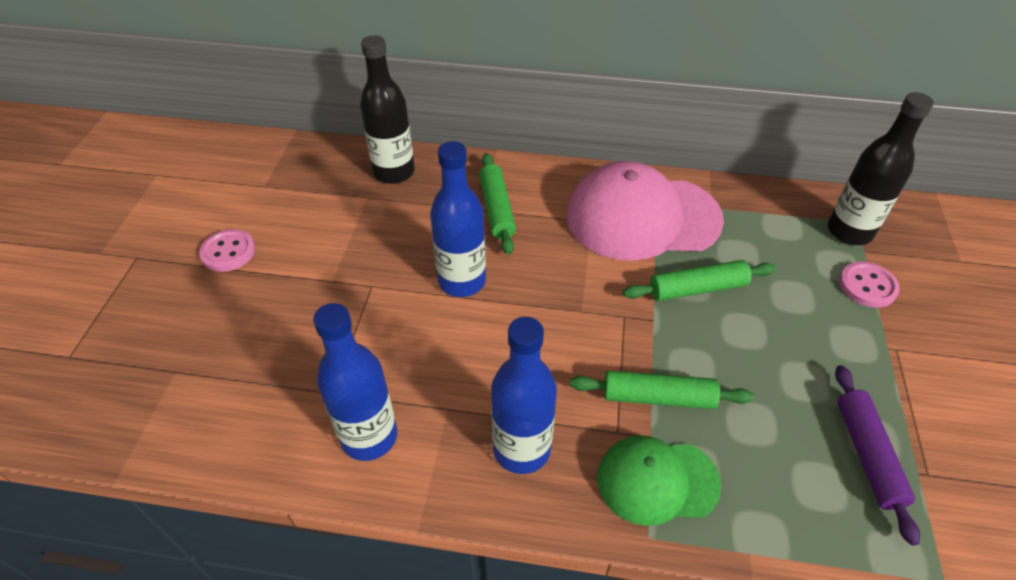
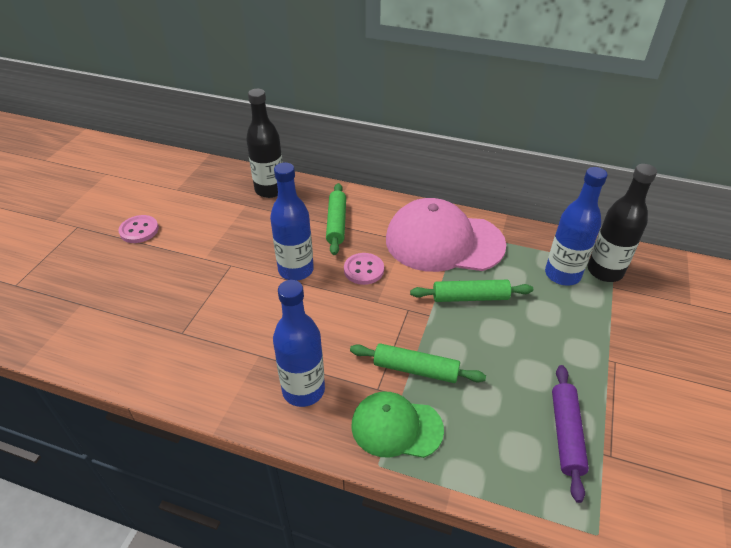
camera: 10 degrees right, 5 degrees down
blue bottle [313,303,397,461] -> blue bottle moved to [545,167,608,286]
pink button [839,262,900,308] -> pink button moved to [344,253,384,285]

